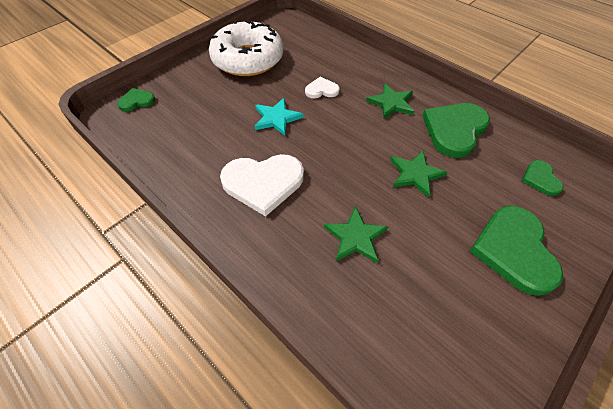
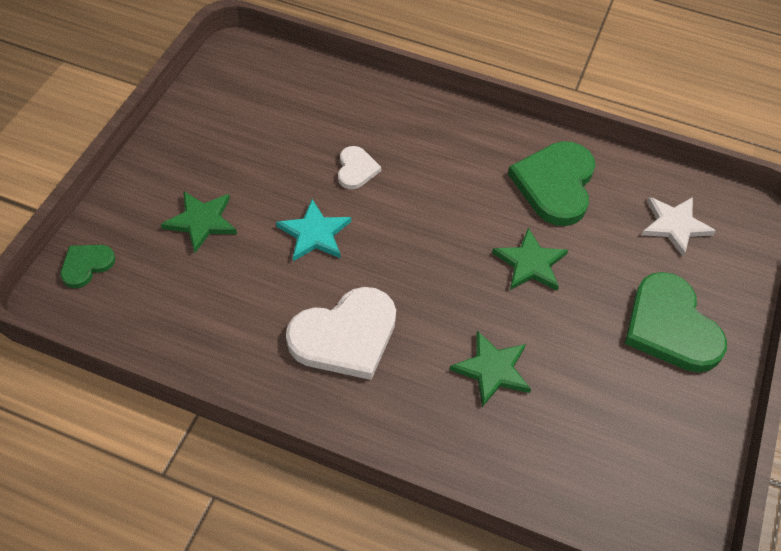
camera: 25 degrees left, 0 degrees up
white donut [209,20,283,76] -> none
white heart [305,77,340,98] -> white heart turned 120 degrees clockwise [338,146,381,189]
green star [366,83,414,119] -> green star moved to [161,191,237,253]
green heart [522,160,563,196] -> white star [642,197,716,256]

